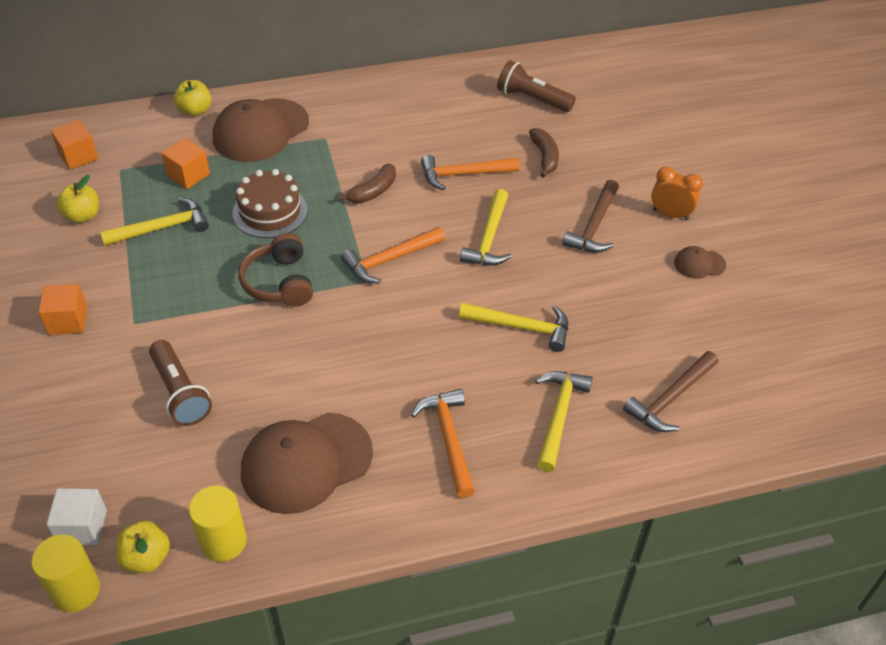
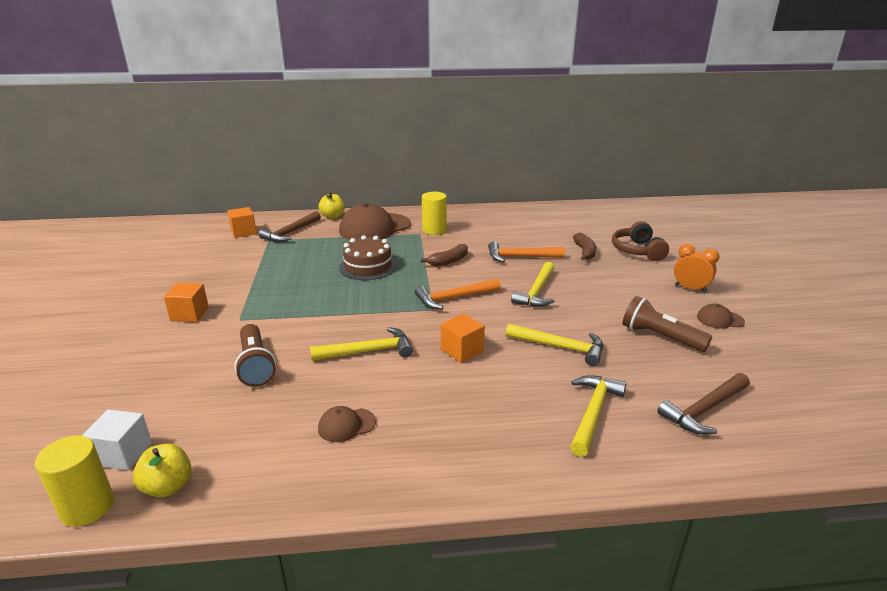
camera: 10 degrees right, 20 degrees down
yellow apple [57,175,99,223] -> none
yellow hammer [100,198,209,246] -> yellow hammer moved to [310,327,413,361]
orange cube [161,138,210,189] -> orange cube moved to [441,313,485,363]
yellow cylinder [189,486,247,562] -> yellow cylinder moved to [422,192,447,235]
brown headphones [238,233,313,307] -> brown headphones moved to [612,221,669,261]
brown cap [241,413,373,514] -> brown cap [318,406,376,442], size x0.45
orange hammer [411,389,475,498] -> none
brown flashlight [497,60,576,112] -> brown flashlight moved to [623,296,712,352]
brown hammer [562,180,619,253] -> brown hammer moved to [259,211,321,242]

